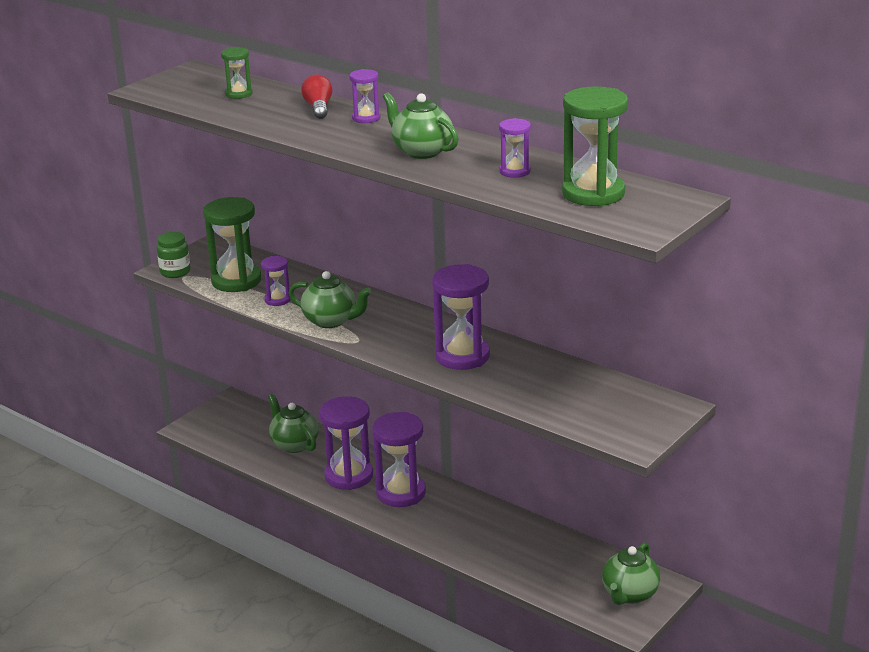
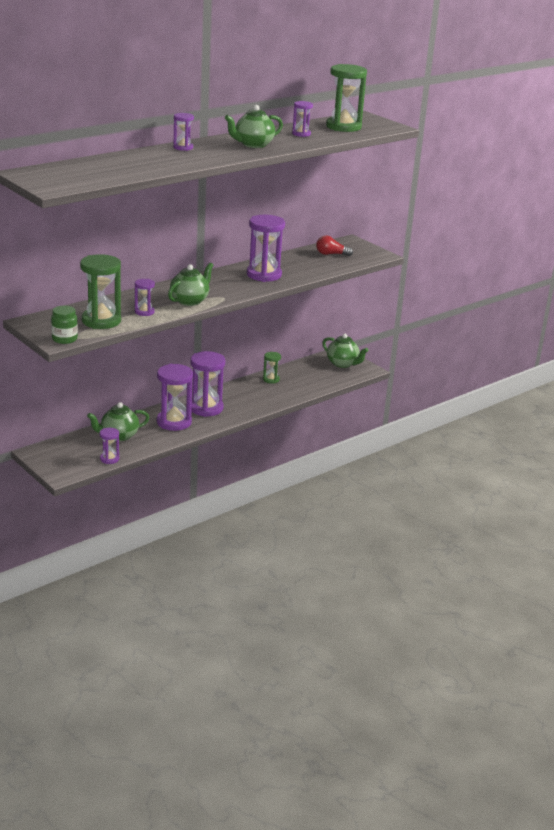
camera: 80 degrees left, 0 degrees up
green hourglass [221,47,253,99] -> green hourglass moved to [263,352,281,383]
red light bulb [301,75,332,119] -> red light bulb moved to [316,235,353,256]
none -> purple hourglass [100,428,119,464]

